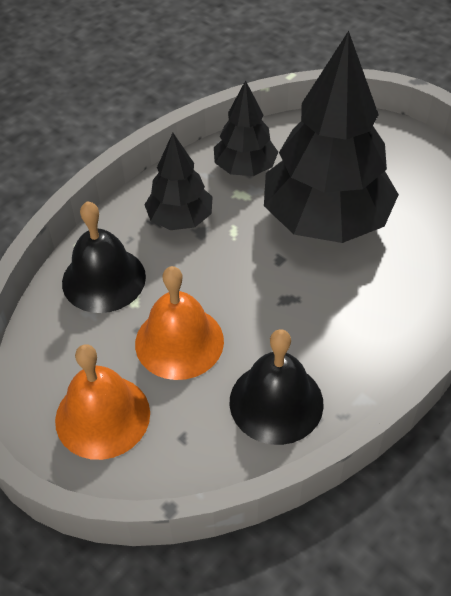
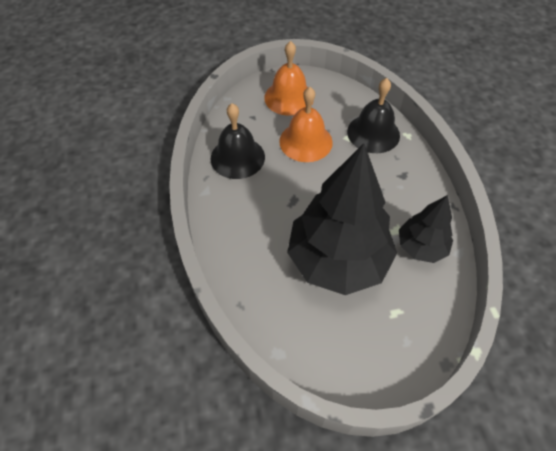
camera: 125 degrees right, 5 degrees up
black tree [144,133,212,230] -> none

